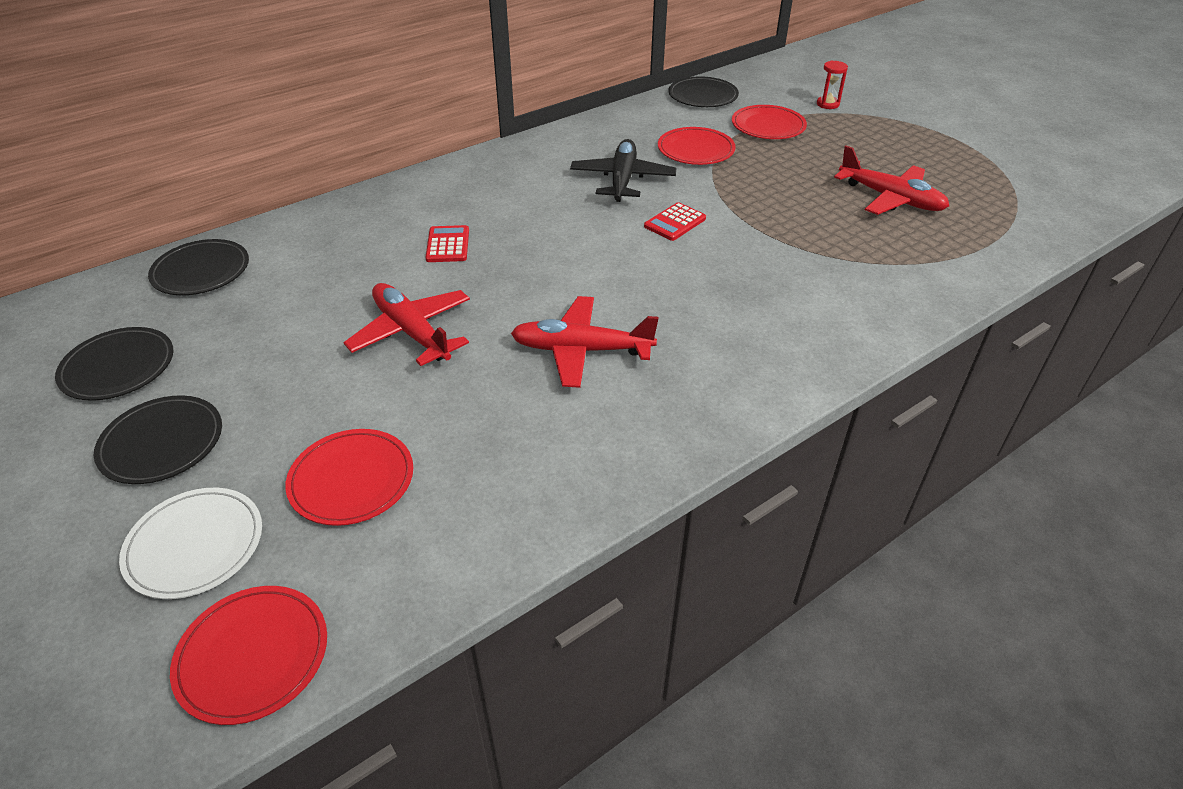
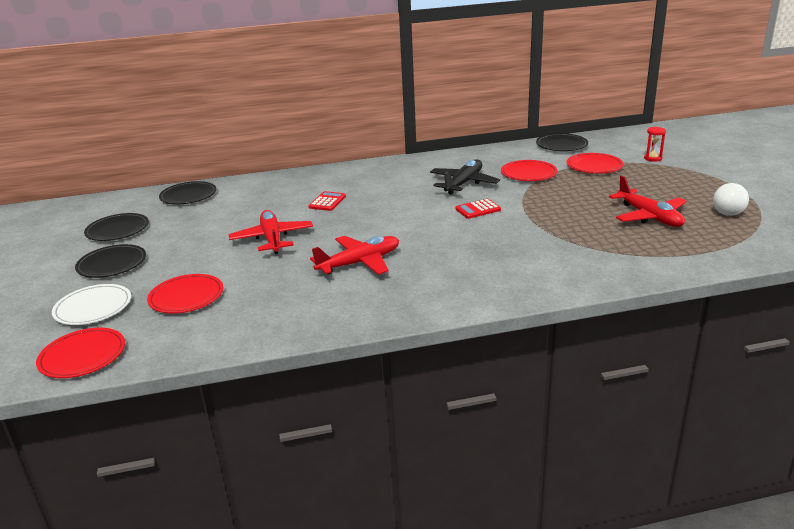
camera: 25 degrees right, 15 degrees down
red plane [511,296,658,388] -> red plane turned 120 degrees clockwise [310,236,399,275]
none -> white light bulb [713,183,749,216]

